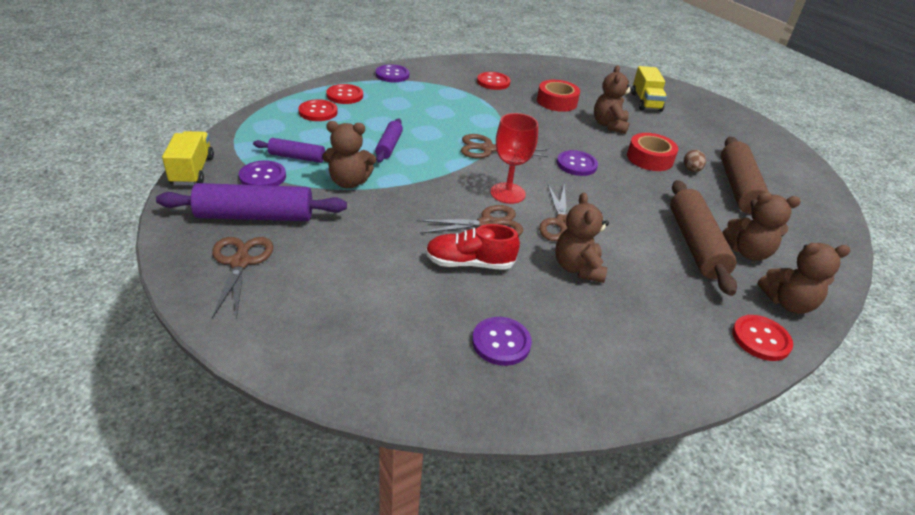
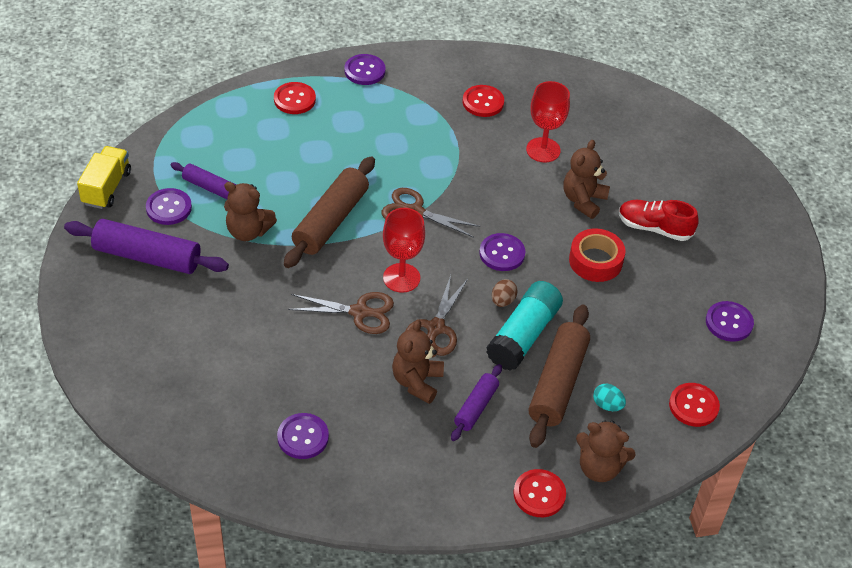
camera: 20 degrees right, 10 degrees up
brown scissors [212,237,273,320] -> none
red button [298,99,338,121] -> red button moved to [669,383,720,427]
purple rolling pin [375,119,403,163] -> purple rolling pin moved to [451,364,502,441]
red shoe [425,224,520,270] -> red shoe moved to [619,200,698,241]
red tape [537,80,580,112] -> red goblet [526,81,570,163]
yellow truck [632,66,667,112] -> none
brown egg [684,150,706,172] -> brown egg moved to [492,279,518,307]
brown rolling pin [721,137,769,220] -> brown rolling pin moved to [284,156,375,268]
brown teddy bear [722,192,801,261] -> turquoise egg [593,384,626,411]
none -> turquoise glue stick [486,281,563,371]
none -> purple button [706,301,754,342]

